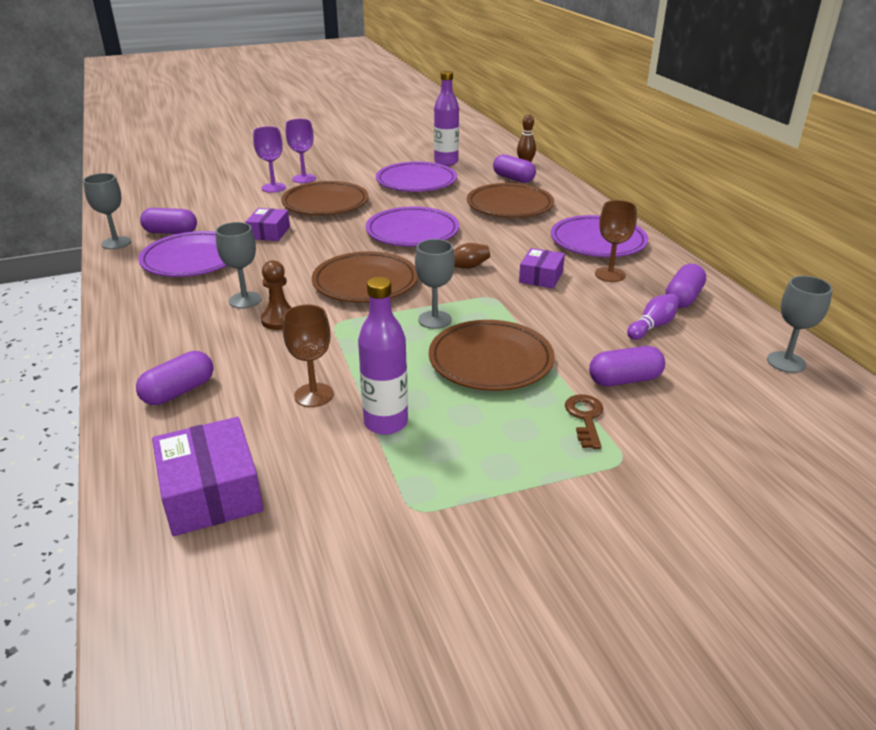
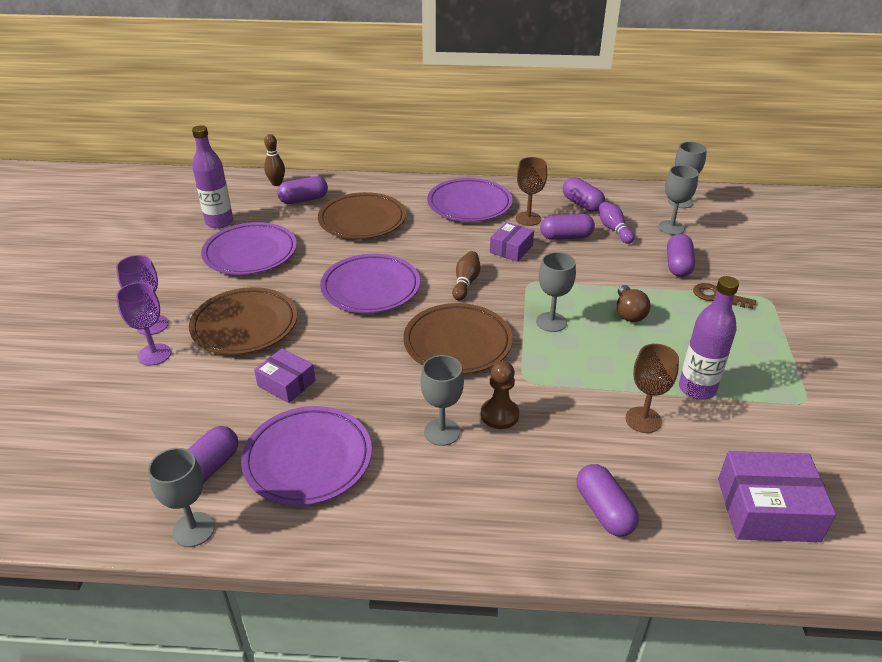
camera: 65 degrees left, 5 degrees up
brown plate [429,320,555,391] -> brown light bulb [617,285,650,322]
purple box [519,248,565,289] -> purple box turned 75 degrees clockwise [490,222,534,262]
none -> purple capsule [540,214,595,240]
none -> grey goblet [658,165,699,235]

